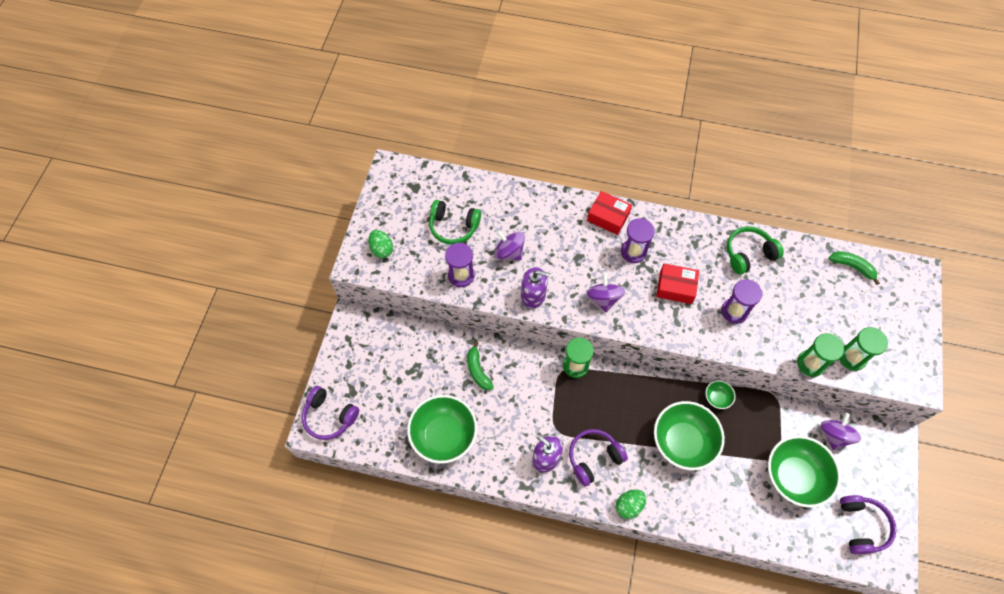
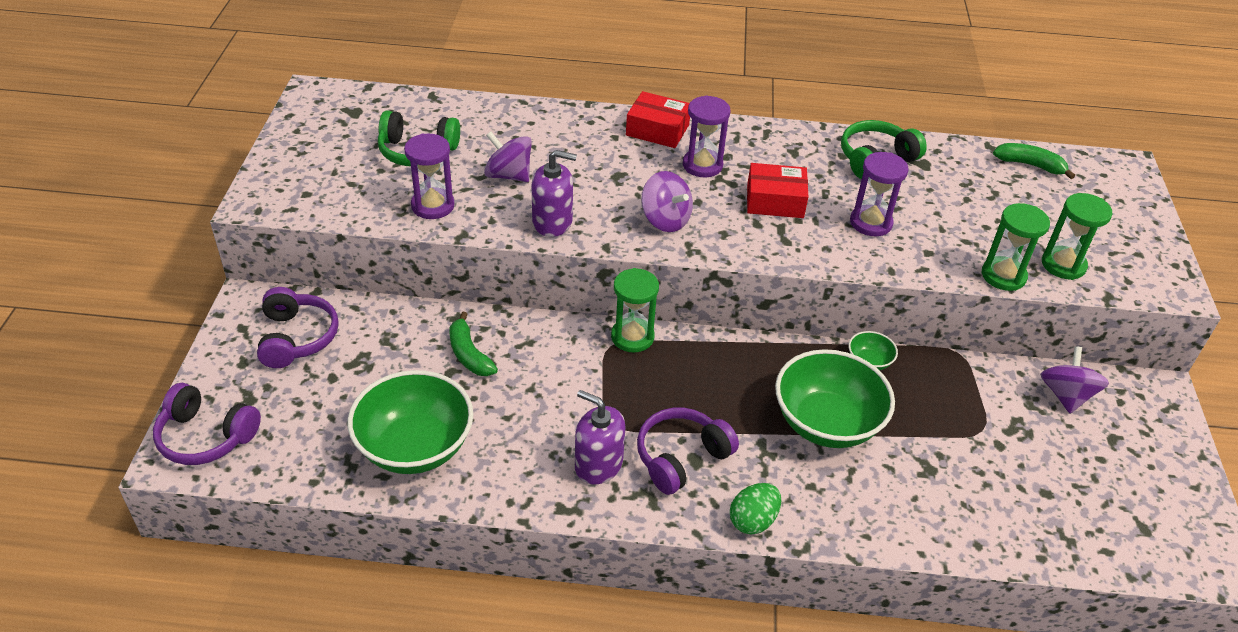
camera: 10 degrees left, 20 degrees down
green egg [368,230,393,258] -> none
purple spinning top [586,273,625,312] -> purple spinning top turned 150 degrees clockwise [641,171,693,232]
green bowl [768,435,841,508] -> none
purple headphones [840,495,897,554] -> purple headphones moved to [257,287,339,368]

